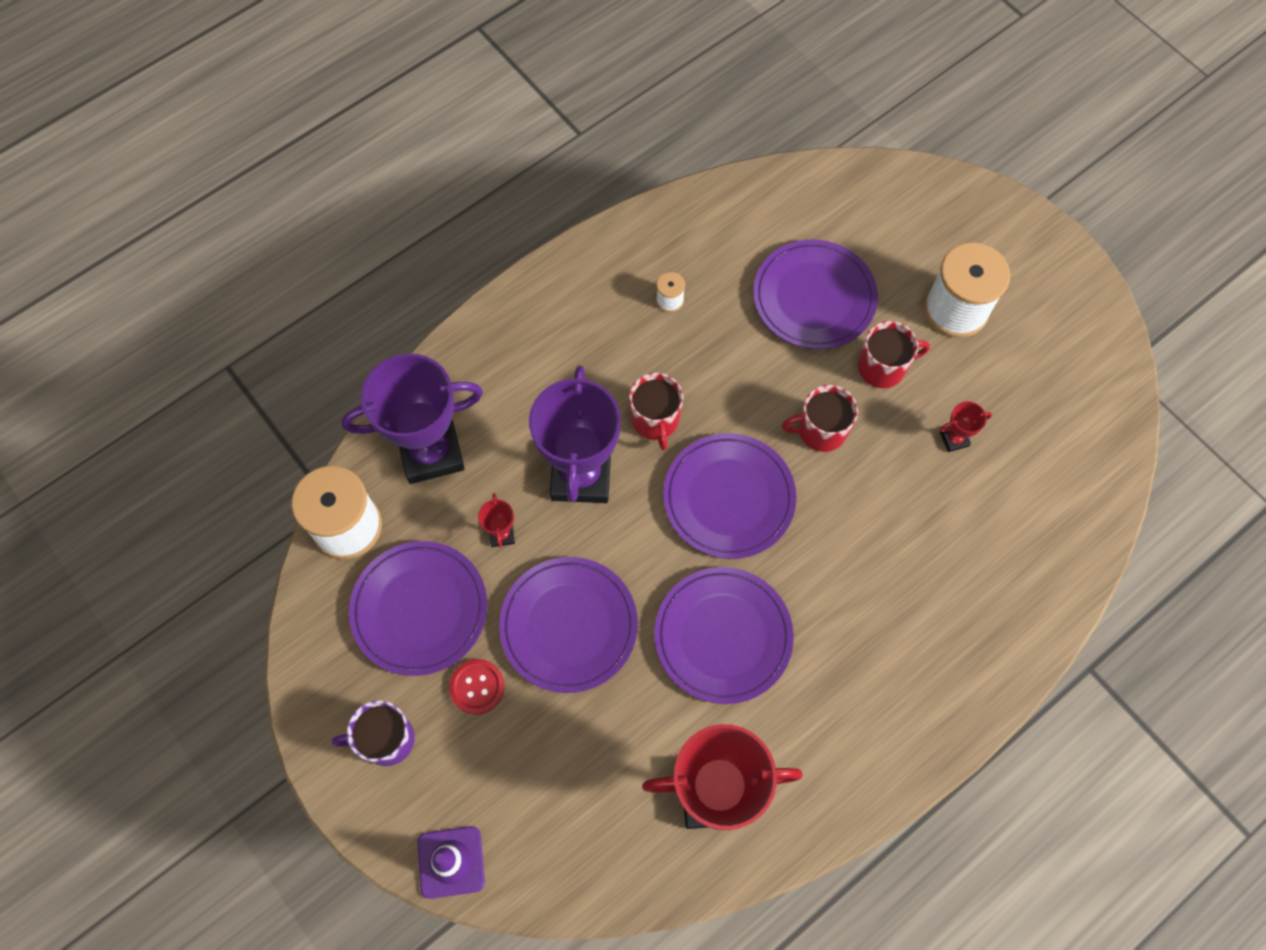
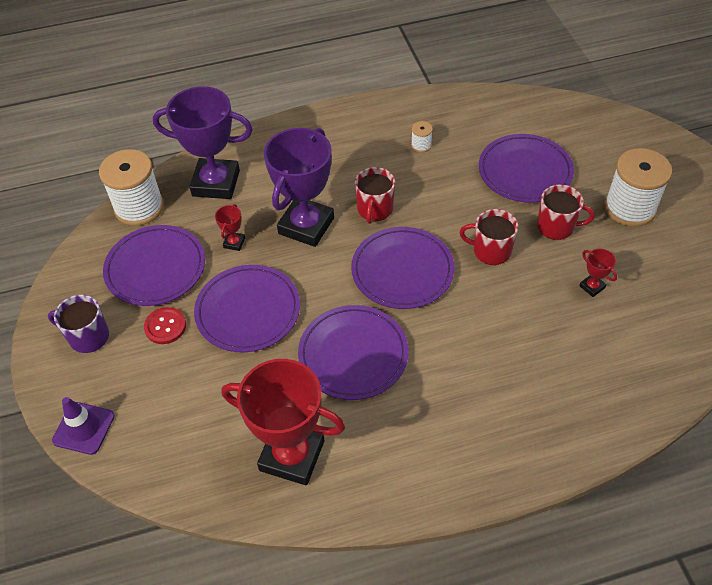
camera: 25 degrees right, 15 degrees down
red trophy [940,401,992,452] -> red trophy turned 45 degrees clockwise [579,249,617,297]

